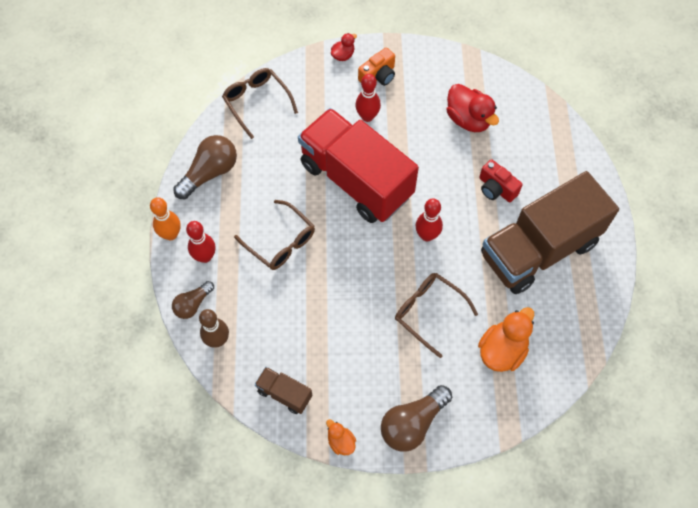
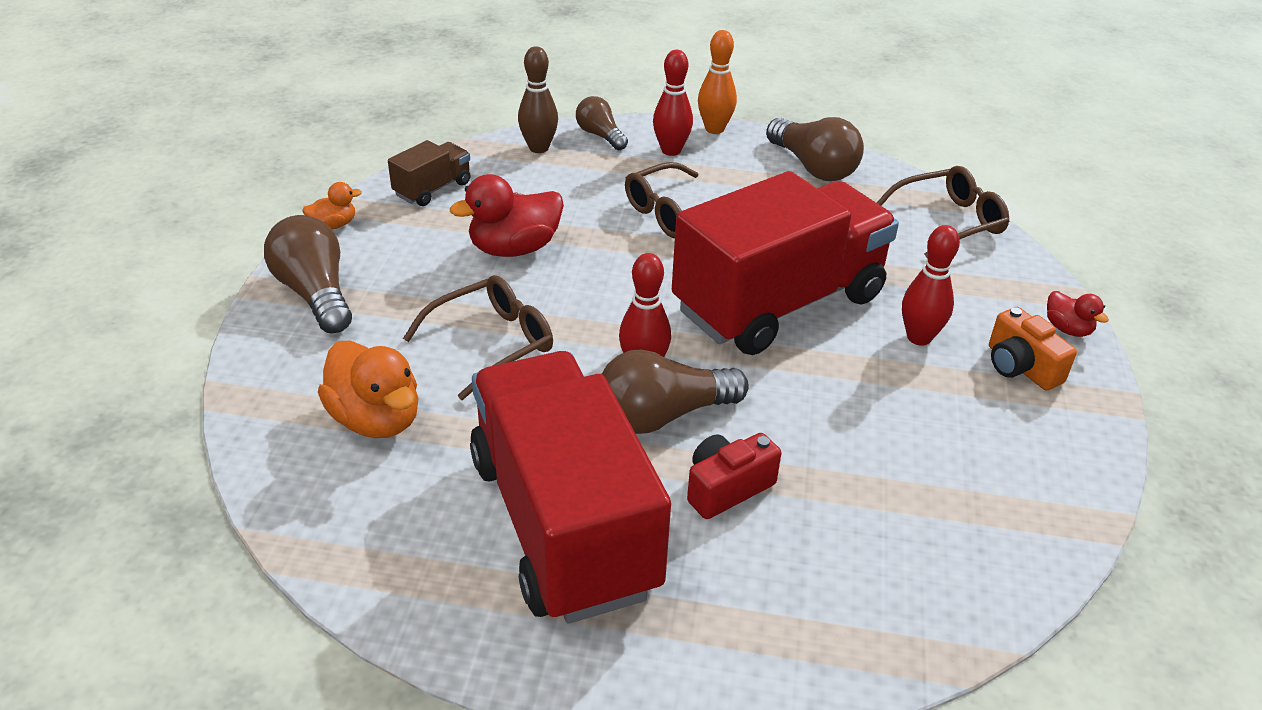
camera: 100 degrees right, 25 degrees down
red duck [446,84,499,132] -> red duck moved to [450,174,564,257]
brown truck [481,171,619,294] -> red truck [470,351,671,624]
none -> brown light bulb [602,349,749,434]

